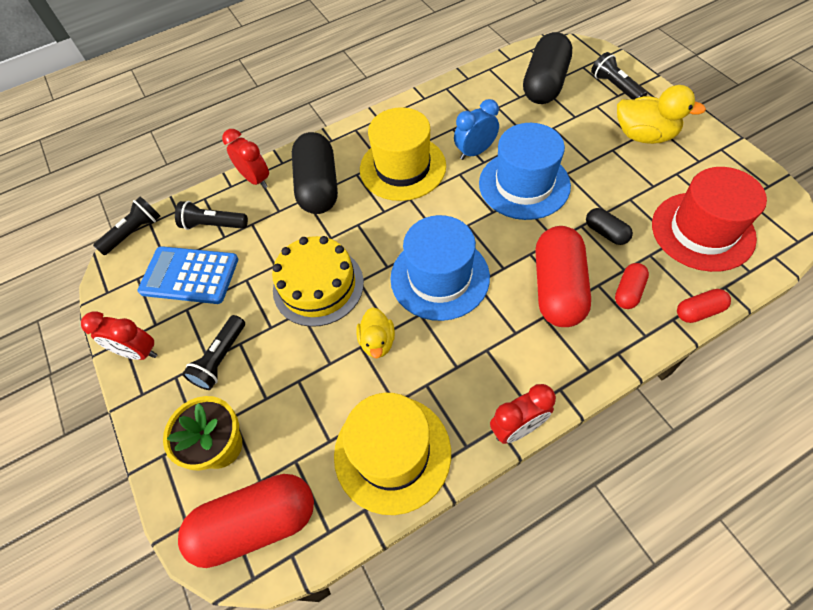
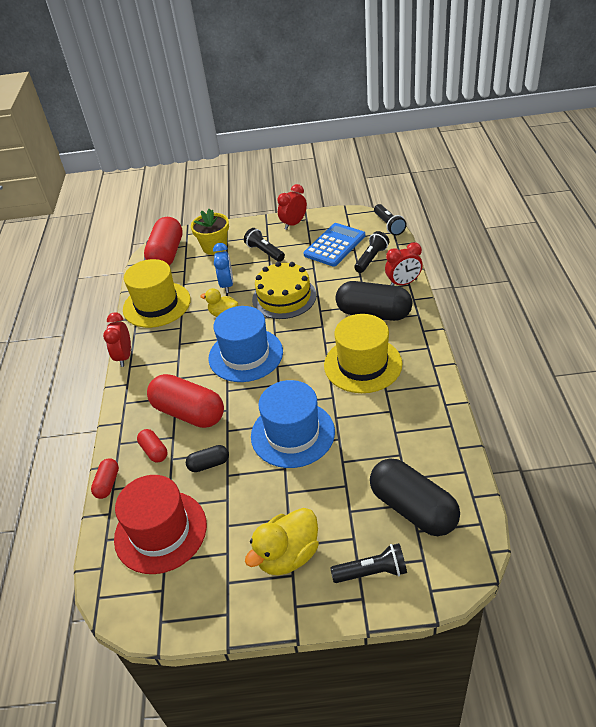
camera: 115 degrees right, 15 degrees down
blue clock [454,99,499,160] -> blue clock moved to [213,243,233,293]

